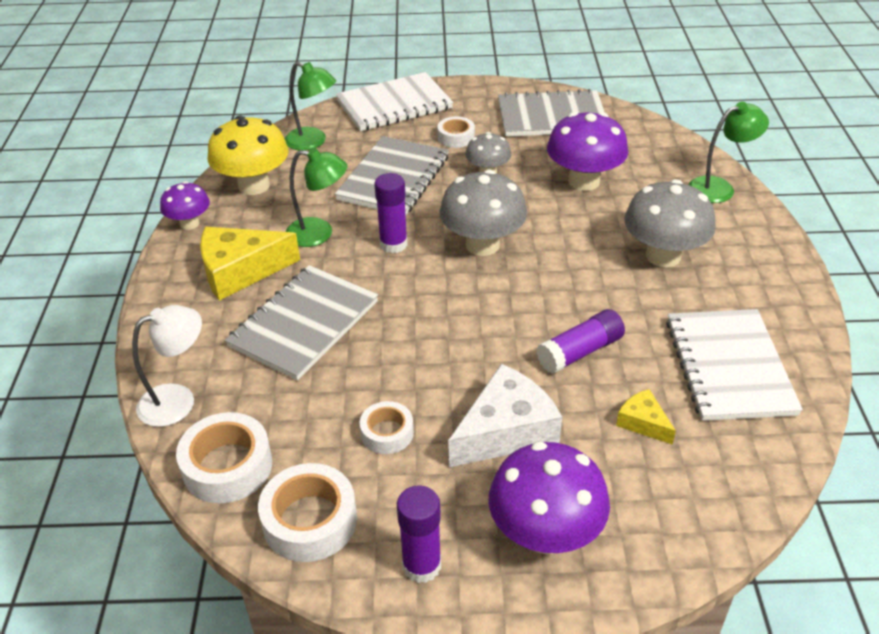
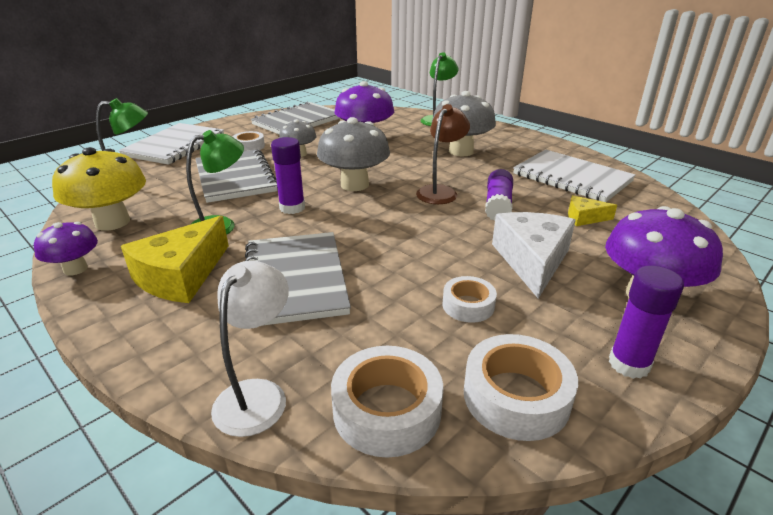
camera: 45 degrees left, 10 degrees down
none -> brown lamp [416,104,470,204]

